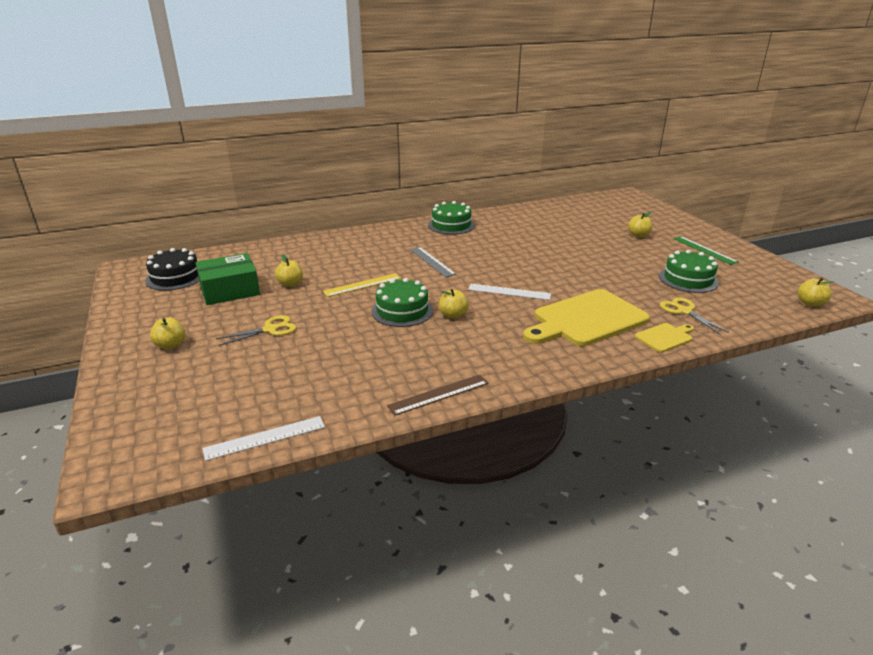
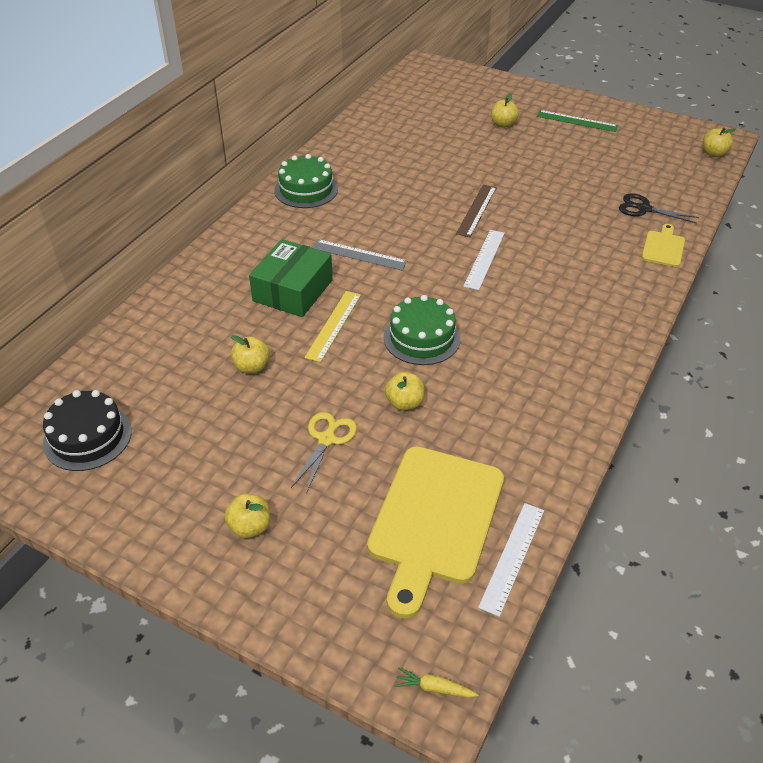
camera: 40 degrees left, 15 degrees up
green box [195,253,260,305] -> green box moved to [249,239,333,317]
brown ruler [387,375,489,416] -> brown ruler moved to [456,184,497,237]
yellow apple [439,289,469,319] -> yellow apple moved to [385,372,424,411]
white ruler [468,284,551,300] -> white ruler turned 45 degrees counterclockwise [463,230,505,290]
yellow cutting board [523,289,650,346] -> yellow cutting board moved to [367,446,504,619]
green cake [659,250,719,293] -> none
yellow scissors [660,297,729,335] -> black scissors [619,194,699,223]
none -> yellow carrot [394,667,478,698]

